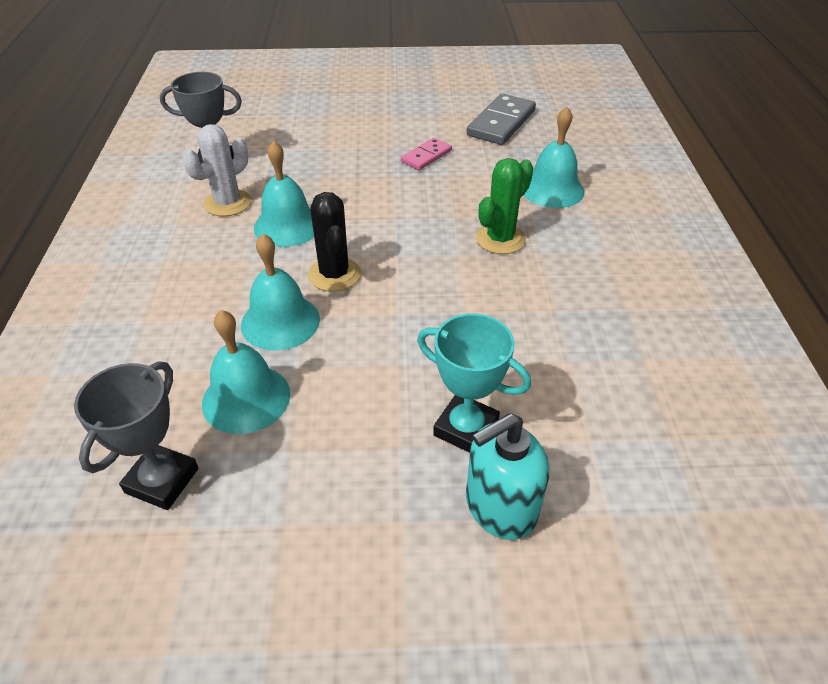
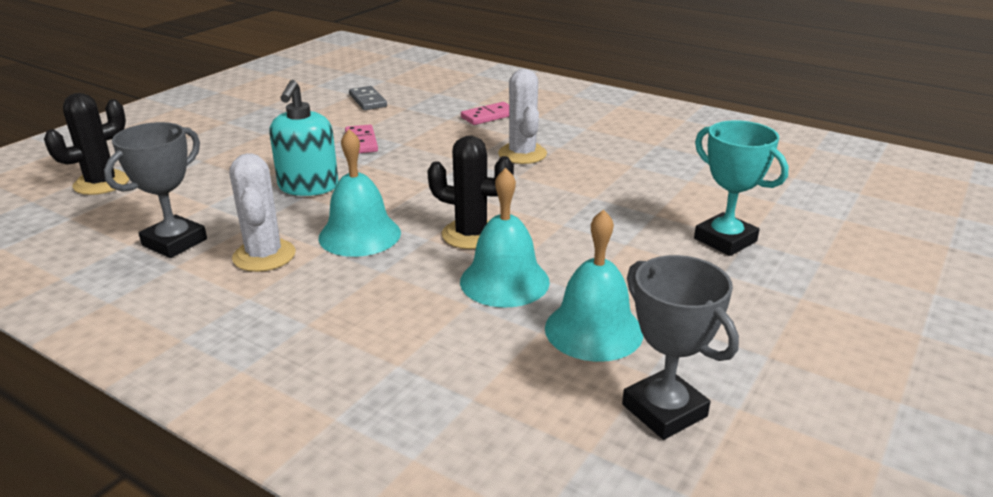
camera: 55 degrees left, 15 degrees down
turquoise trophy [417,313,531,453] -> turquoise trophy turned 75 degrees clockwise [694,120,789,256]
grey domino [466,94,536,145] -> grey domino [349,86,387,110], size x0.59
turquoise soap dispenser [466,413,549,540] -> turquoise soap dispenser moved to [269,80,338,196]
green cactus [476,158,533,254] -> white cactus [498,69,547,164]
turquoise bell [524,107,585,208] -> pink domino [461,102,509,125]
none -> black cactus [44,93,129,195]

